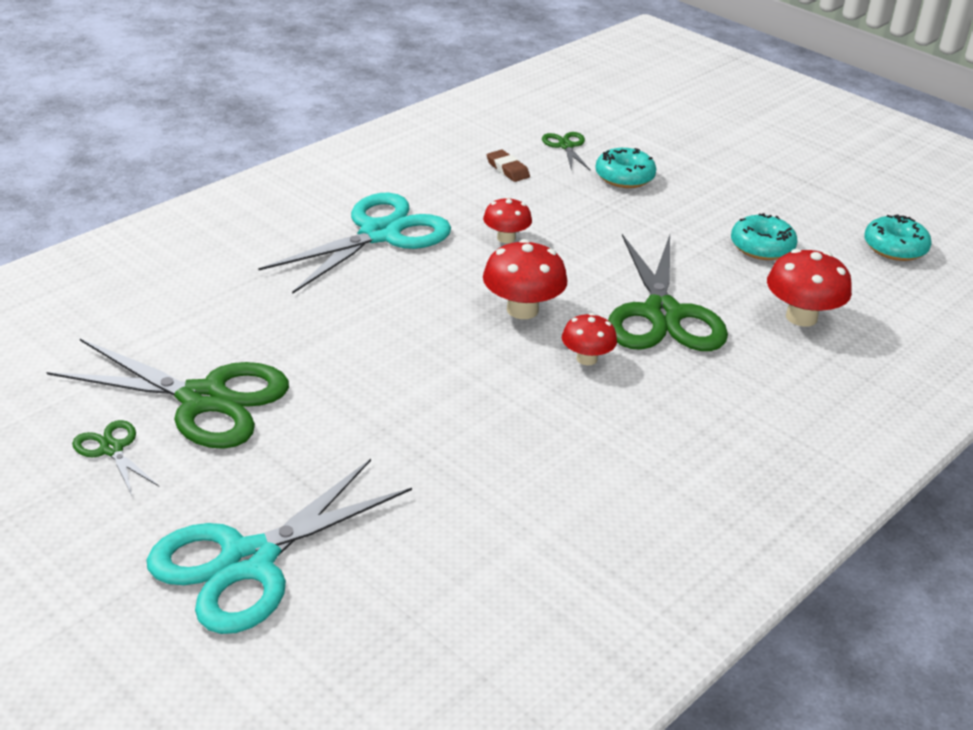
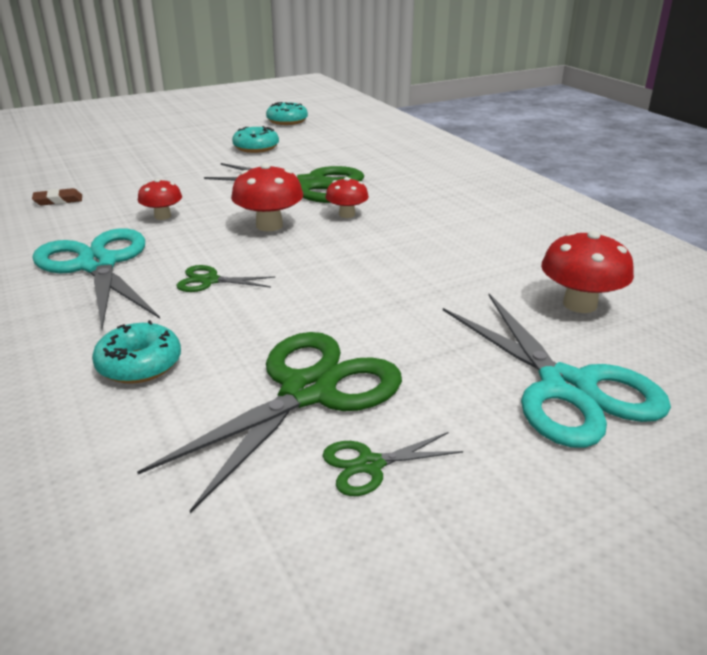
camera: 70 degrees left, 5 degrees down
green scissors [542,132,591,171] -> green scissors moved to [176,265,275,292]
turquoise donut [595,148,656,188] -> turquoise donut moved to [92,320,181,384]
red mushroom [767,249,852,327] -> red mushroom moved to [541,231,634,313]

